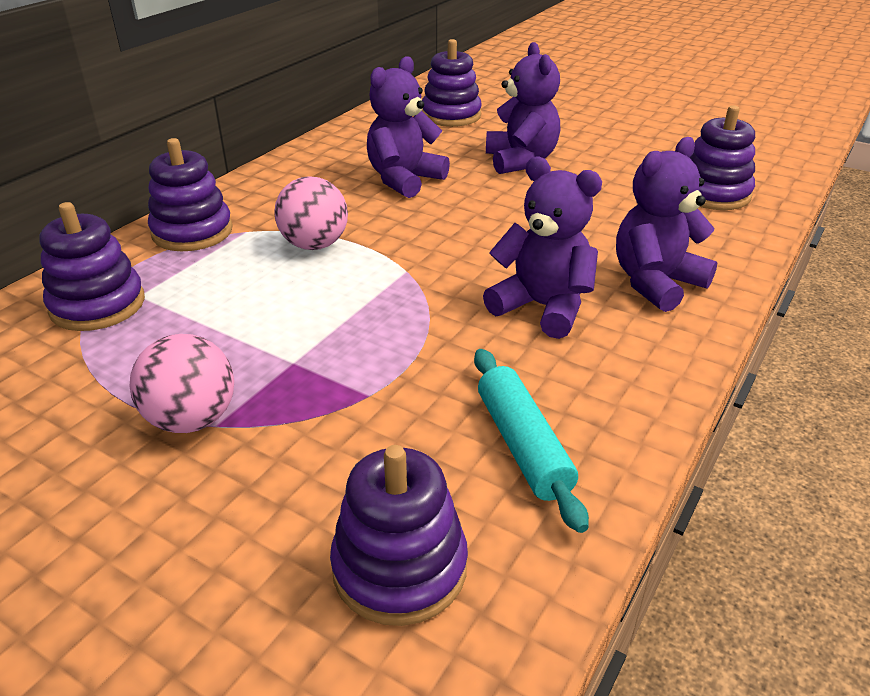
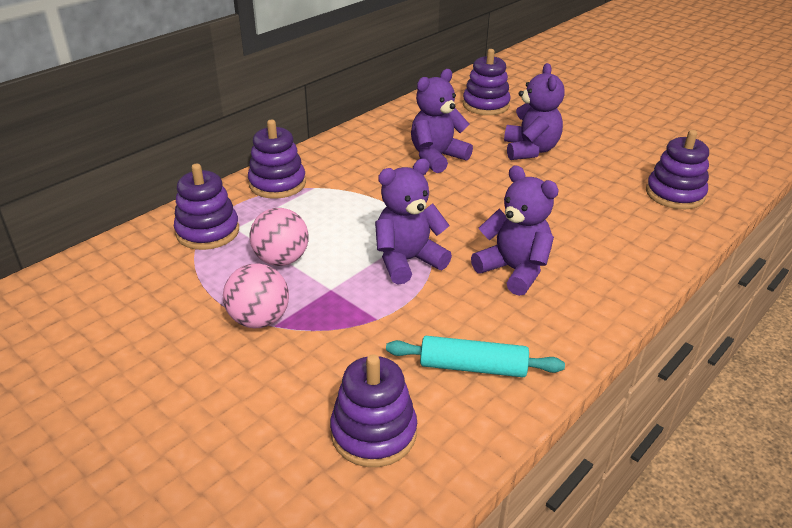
camera: 10 degrees right, 0 degrees up
pink ball [274,176,348,250] -> pink ball moved to [249,208,308,266]
turquoise rolling pin [474,349,589,533] -> turquoise rolling pin turned 75 degrees counterclockwise [386,336,565,377]
purple teddy bear [616,137,717,312] -> purple teddy bear moved to [375,159,452,284]

